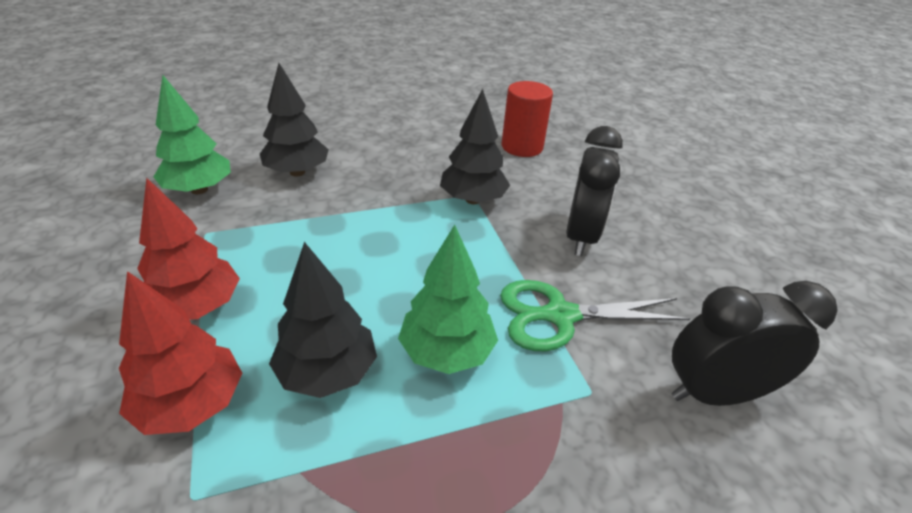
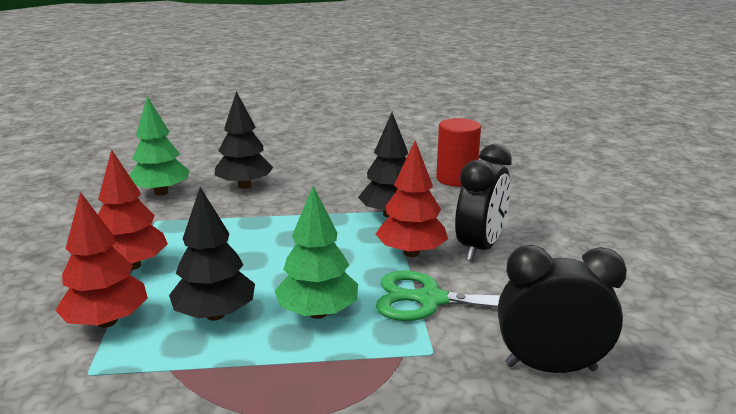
camera: 15 degrees right, 15 degrees down
none -> red tree [376,141,448,257]

